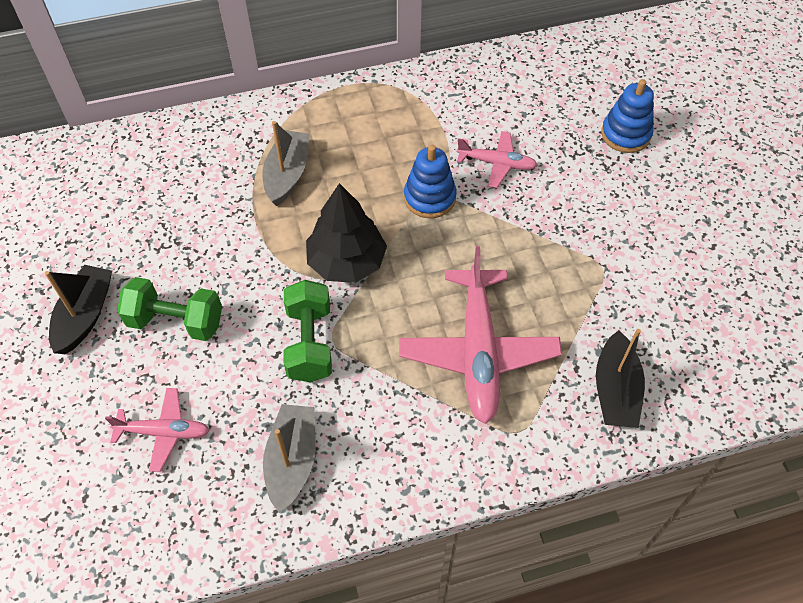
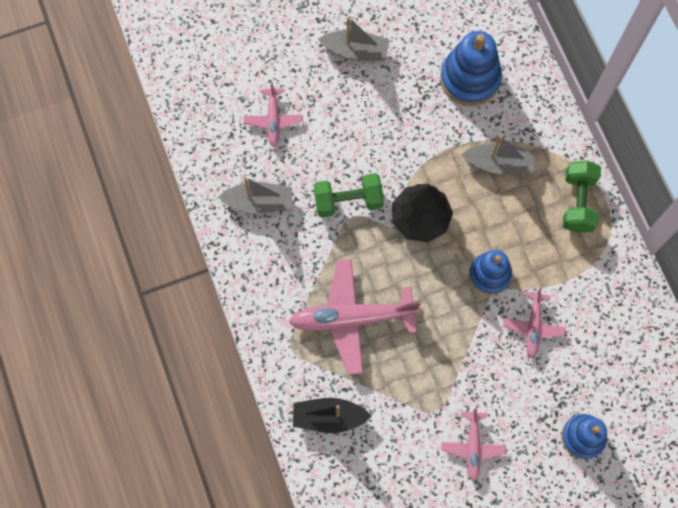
camera: 85 degrees right, 15 degrees up
black boat [45,265,112,354] -> grey boat [318,16,389,61]
green dumbbell [117,277,222,341] -> green dumbbell moved to [563,160,601,233]
none -> blue stacking toy [440,31,502,106]
none -> pink plane [442,408,506,482]

